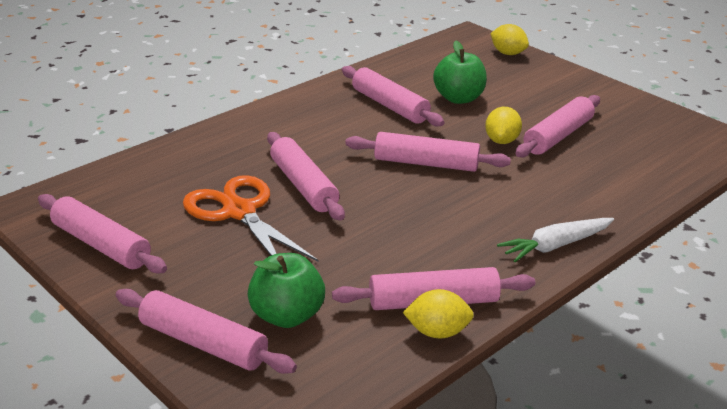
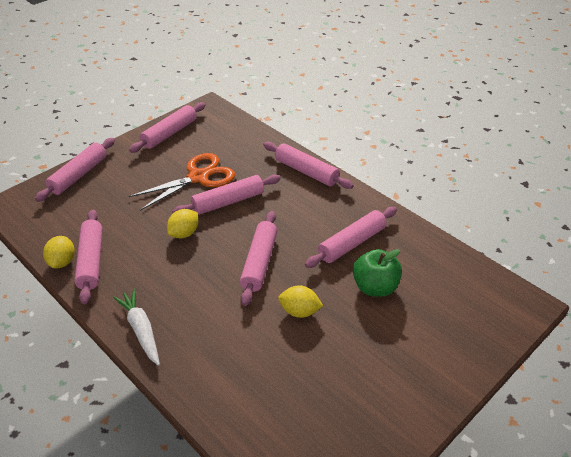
camera: 90 degrees right, 10 degrees up
green apple [248,253,325,328] -> none
yellow lemon [490,24,529,55] -> yellow lemon moved to [167,209,198,238]
pink rolling pin [515,95,600,158] -> pink rolling pin moved to [263,142,354,189]

